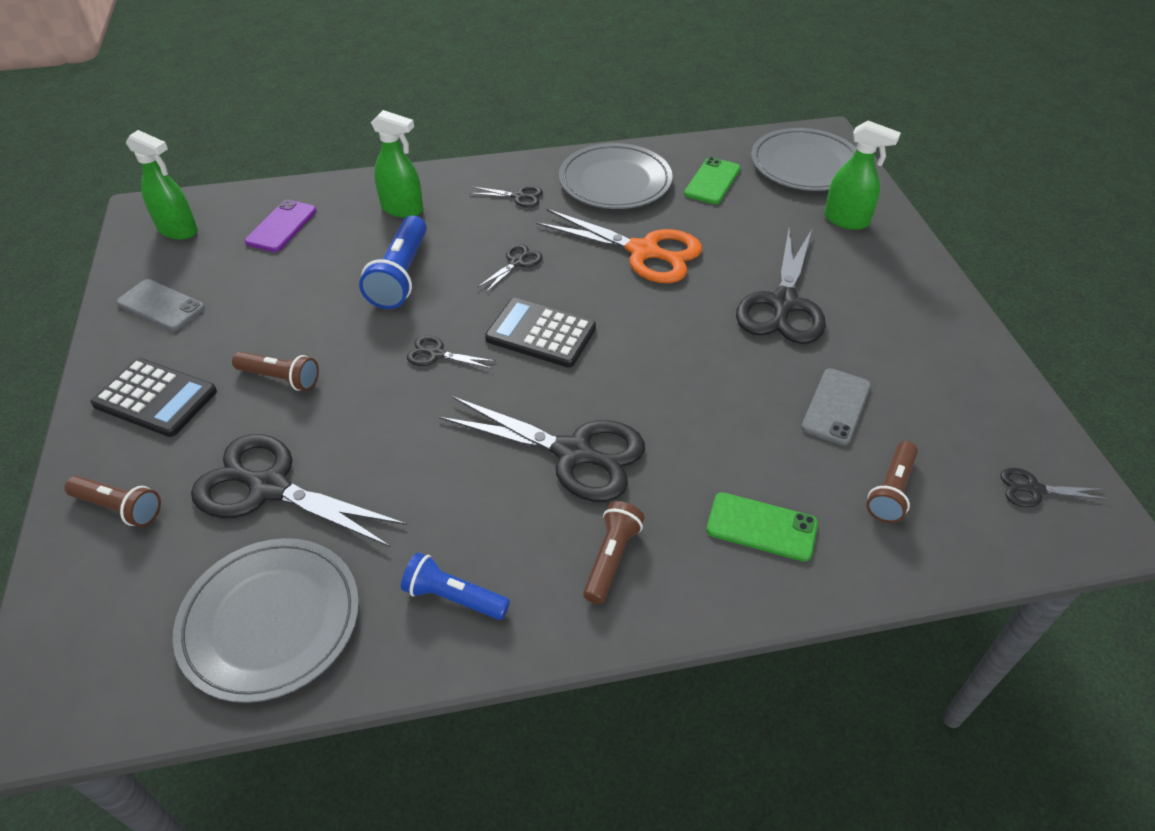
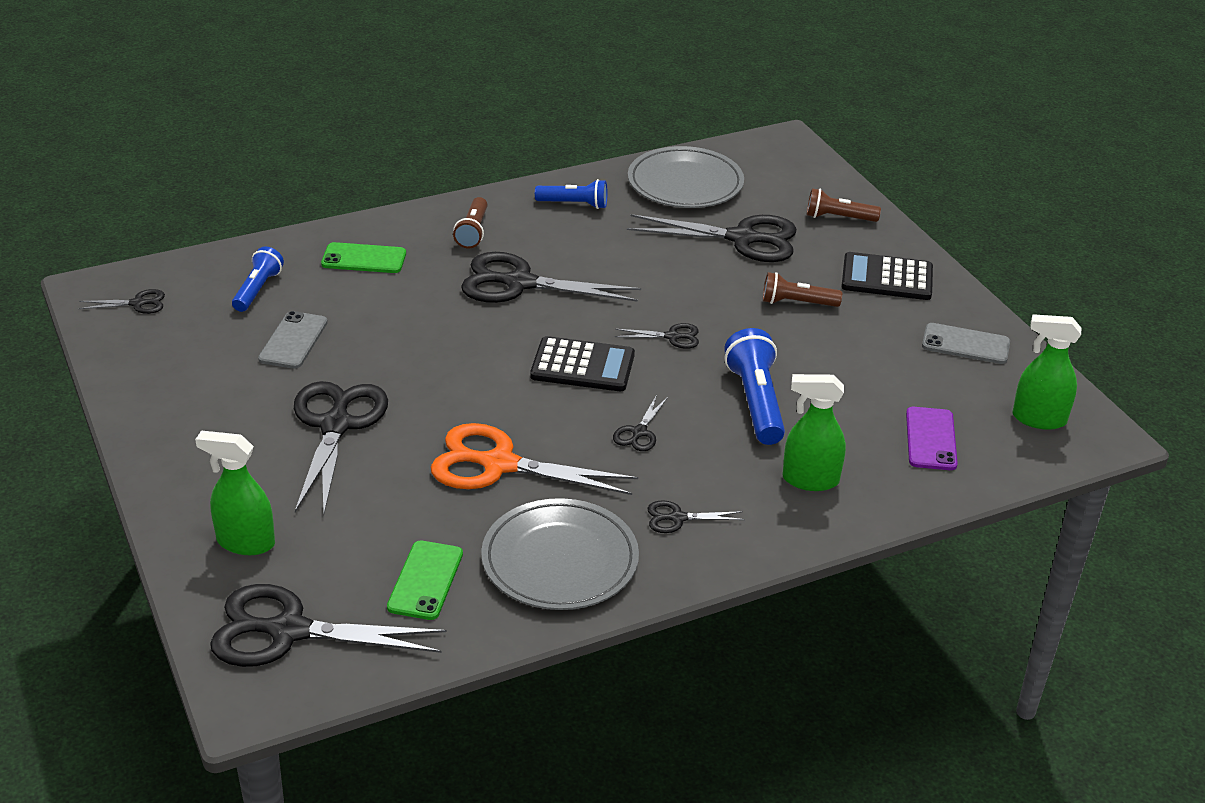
camera: 165 degrees right, 10 degrees down
grey plate [751,128,857,191] -> black scissors [210,584,447,667]
brown flashlight [866,441,918,523] -> blue flashlight [232,247,284,312]

